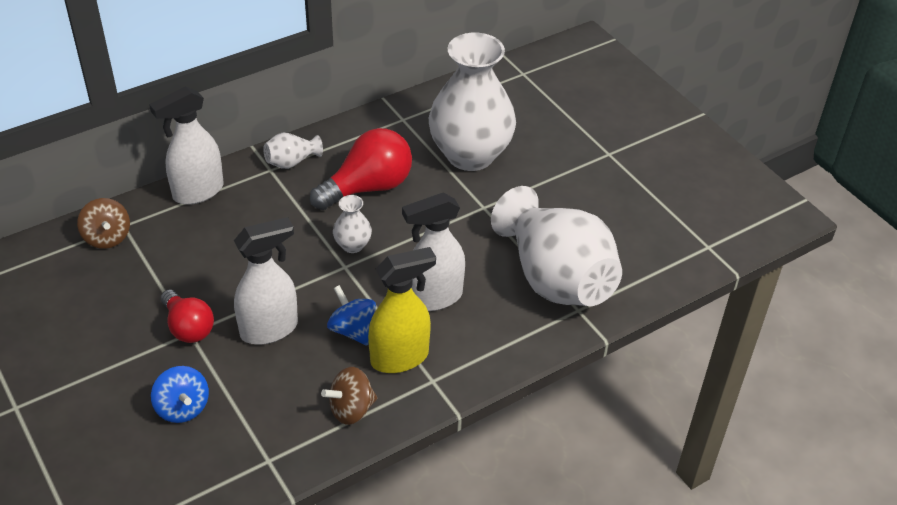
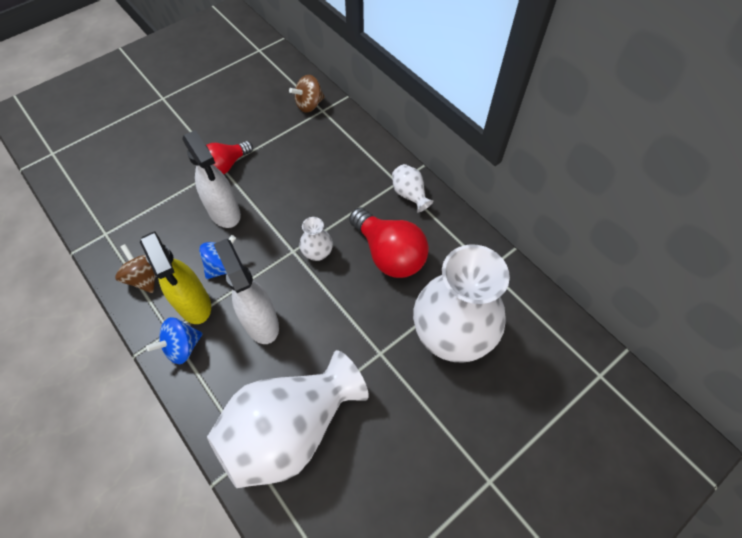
camera: 85 degrees right, 15 degrees up
white spray bottle [149,86,223,205] -> none
blue spinning top [151,366,209,423] -> blue spinning top moved to [146,317,203,364]

